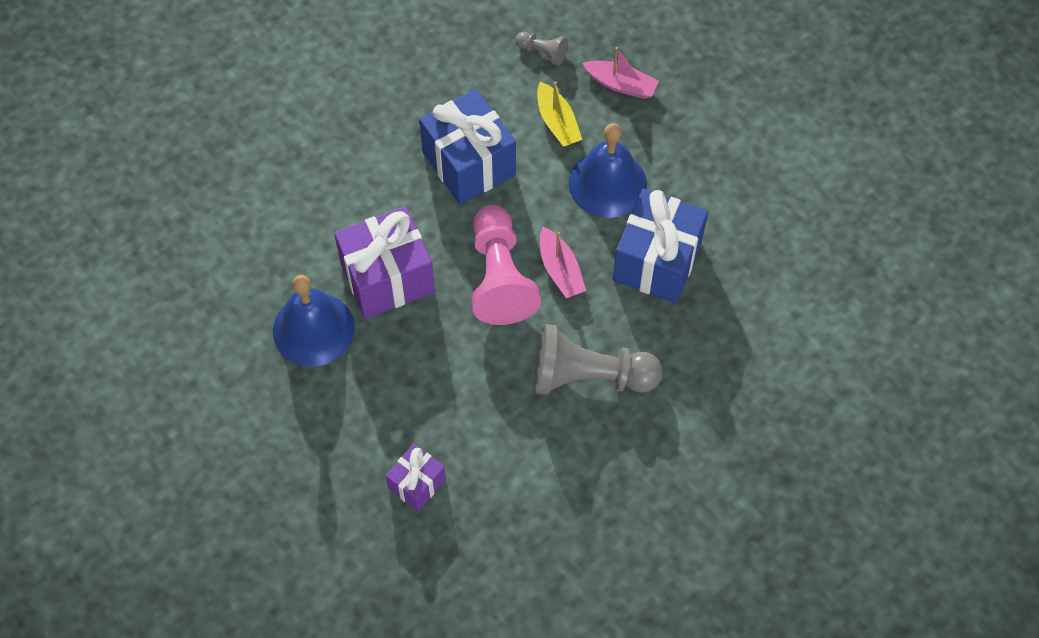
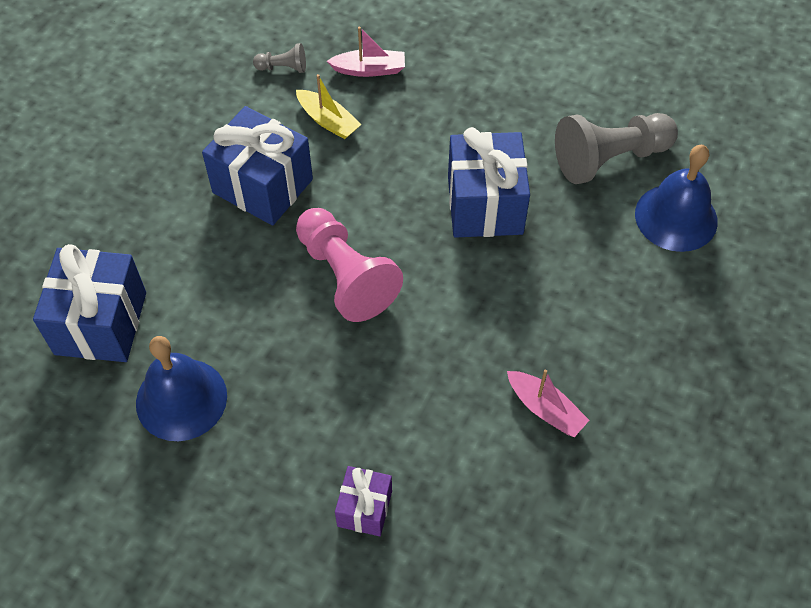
camera: 25 degrees left, 5 degrees down
purple gift [334,206,435,319] -> none
grey pawn [534,324,663,395] -> grey pawn moved to [555,113,678,184]
pink boat [540,227,586,298] -> pink boat moved to [507,370,590,437]
blue bell [569,123,647,218] -> blue bell moved to [635,145,718,252]
none -> blue gift [33,244,146,362]

